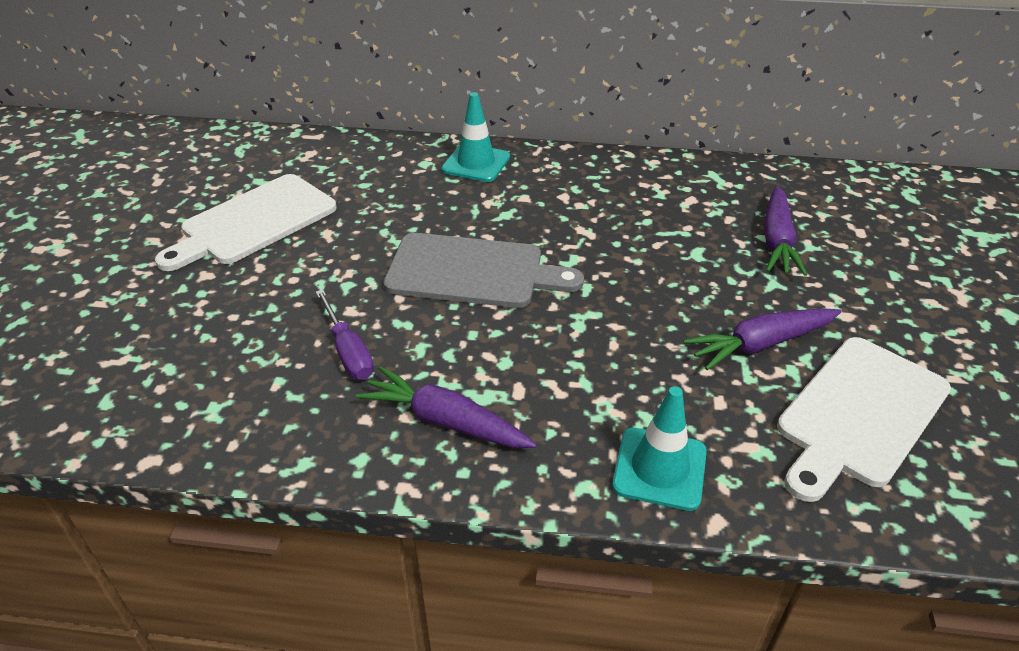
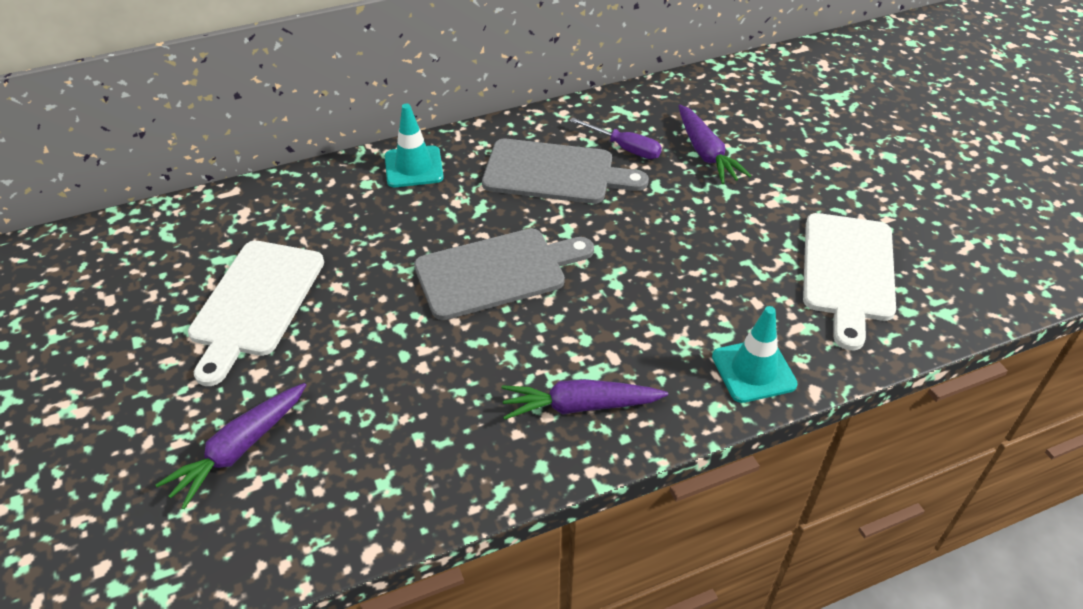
camera: 30 degrees left, 5 degrees up
purple screwdriver [316,289,374,380] -> purple screwdriver moved to [570,118,662,159]
purple carrot [684,308,842,370] -> purple carrot moved to [155,383,306,509]
none -> grey cutting board [482,139,649,204]

